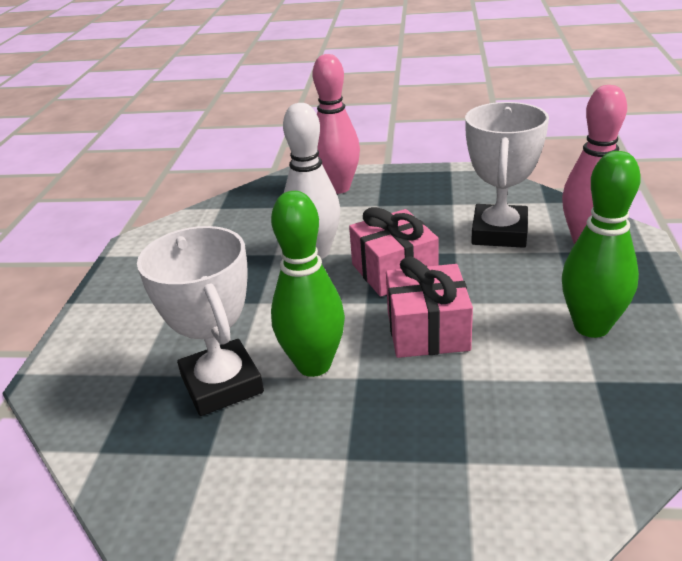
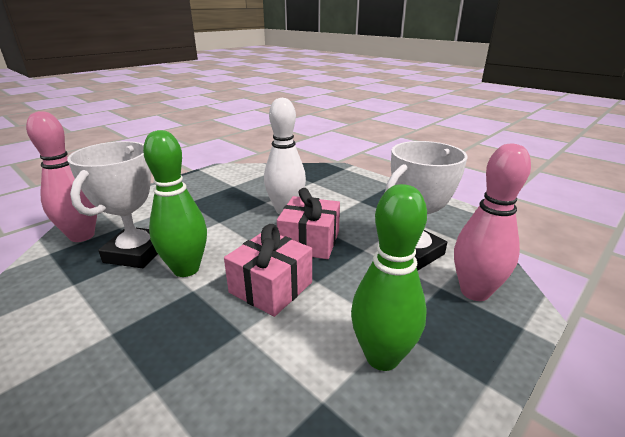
camera: 35 degrees right, 5 degrees down
pink bowling pin [313,54,360,194] -> pink bowling pin moved to [26,111,97,242]

